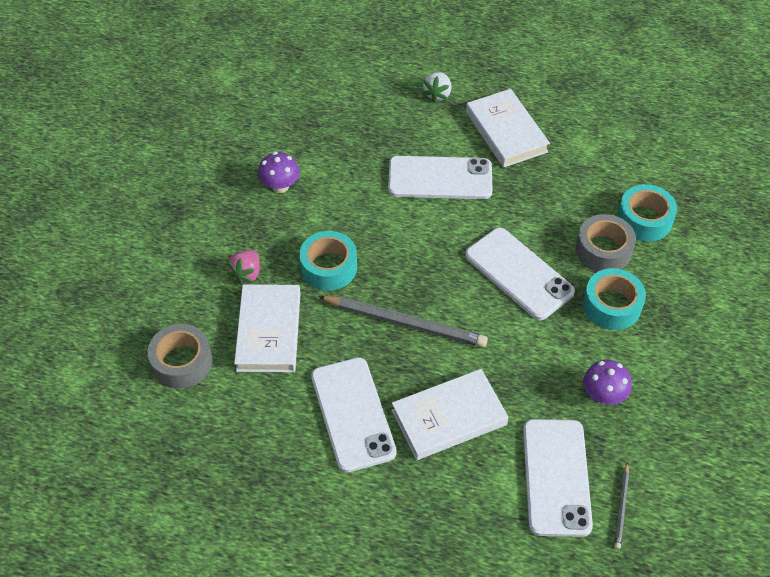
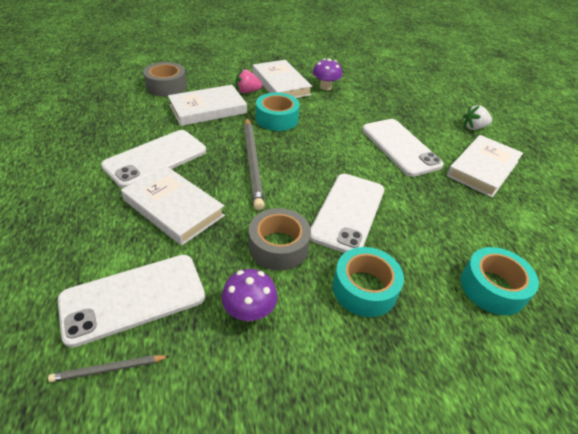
camera: 60 degrees right, 10 degrees down
grey tape [576,214,636,272] -> grey tape moved to [249,208,311,271]
none -> white book [253,60,312,98]

